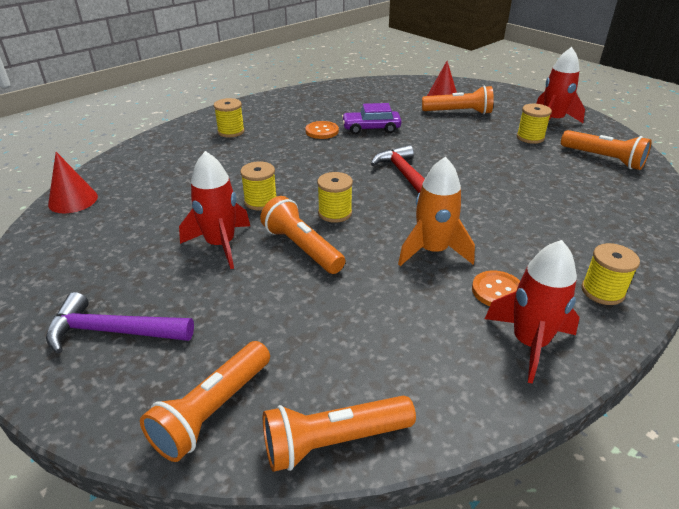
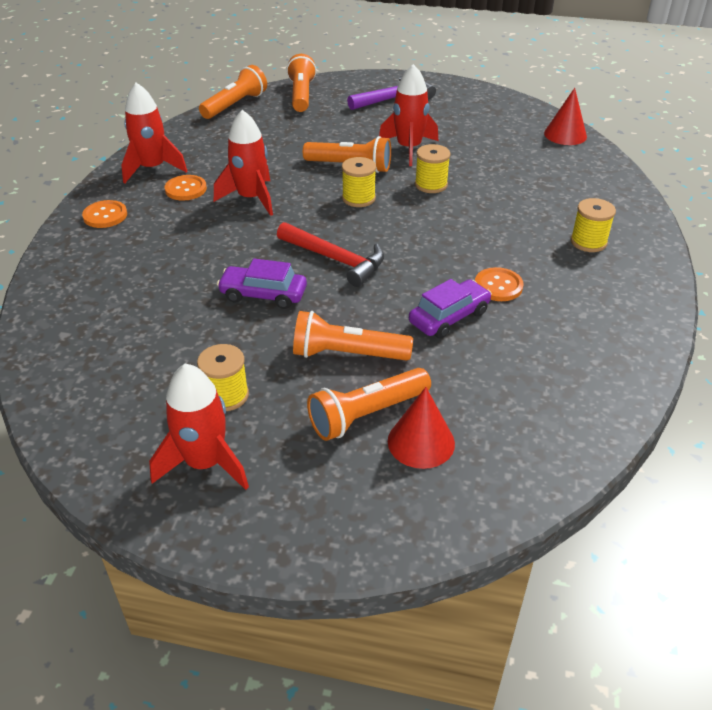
camera: 145 degrees right, 5 degrees up
orange rocket [398,157,475,266] -> red rocket [214,110,273,216]
orange flashlight [561,130,652,170] -> orange flashlight moved to [293,311,413,361]
yellow spool [581,243,640,305] -> orange button [82,200,127,228]
none -> purple car [217,259,307,309]

